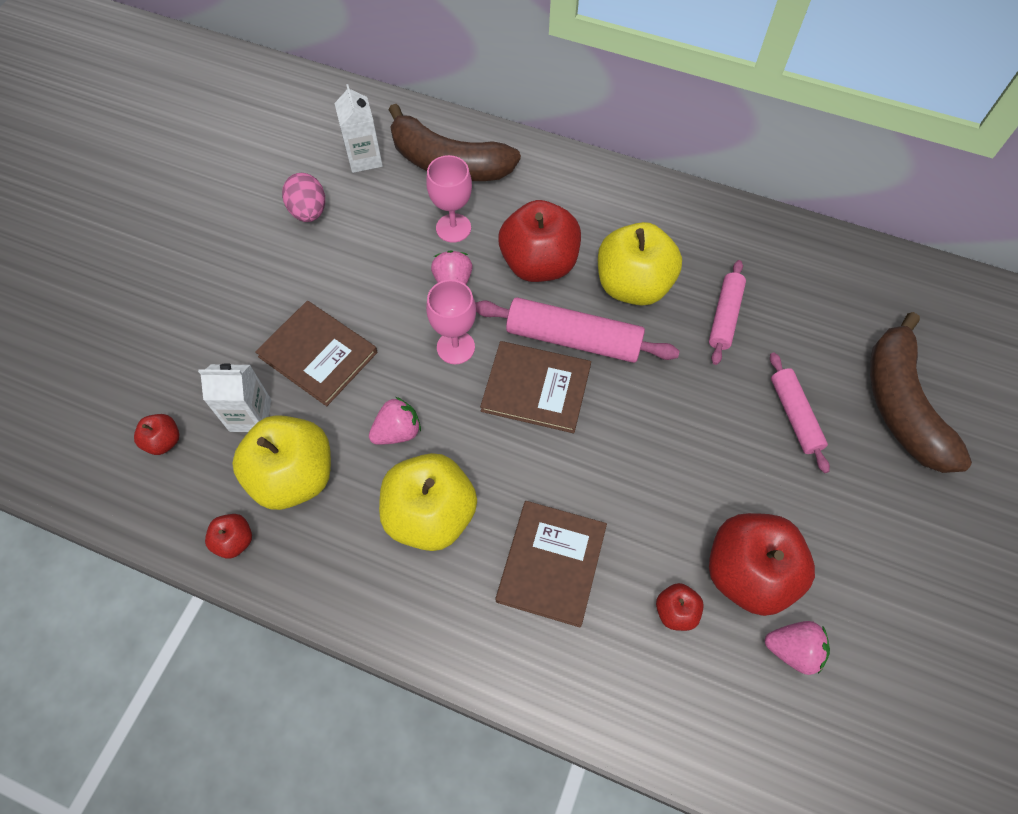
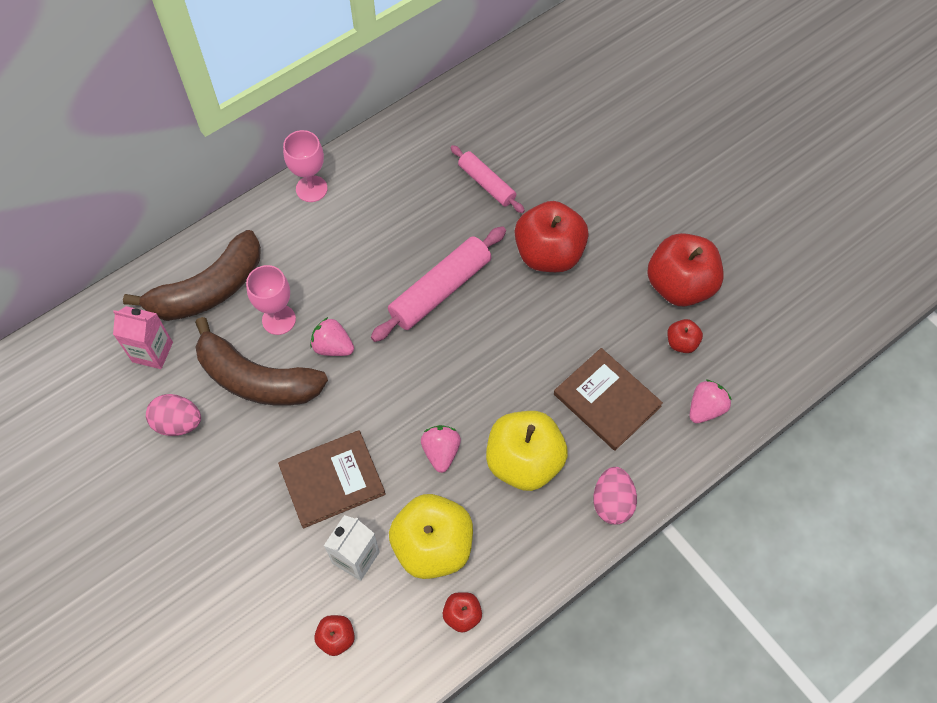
camera: 60 degrees left, 0 degrees up
white carton [335,84,383,173] -> pink carton [113,306,173,369]
pink goblet [426,280,476,364] -> pink goblet moved to [283,130,328,202]
brown book [480,341,591,433] -> none
red apple [498,200,581,282] -> red apple moved to [515,201,589,272]
yellow apple [598,222,682,306] -> none
pink strawberry [765,621,830,675] -> pink strawberry moved to [690,380,732,423]
pink rolling pin [770,352,830,473] -> none
brown banana [870,312,972,473] -> brown banana moved to [195,317,328,406]
none -> pink egg [593,467,637,525]

